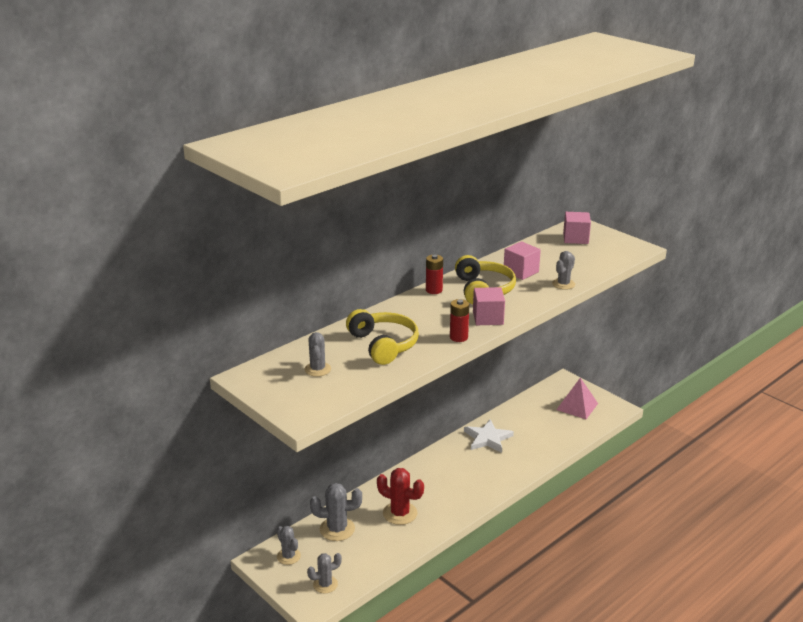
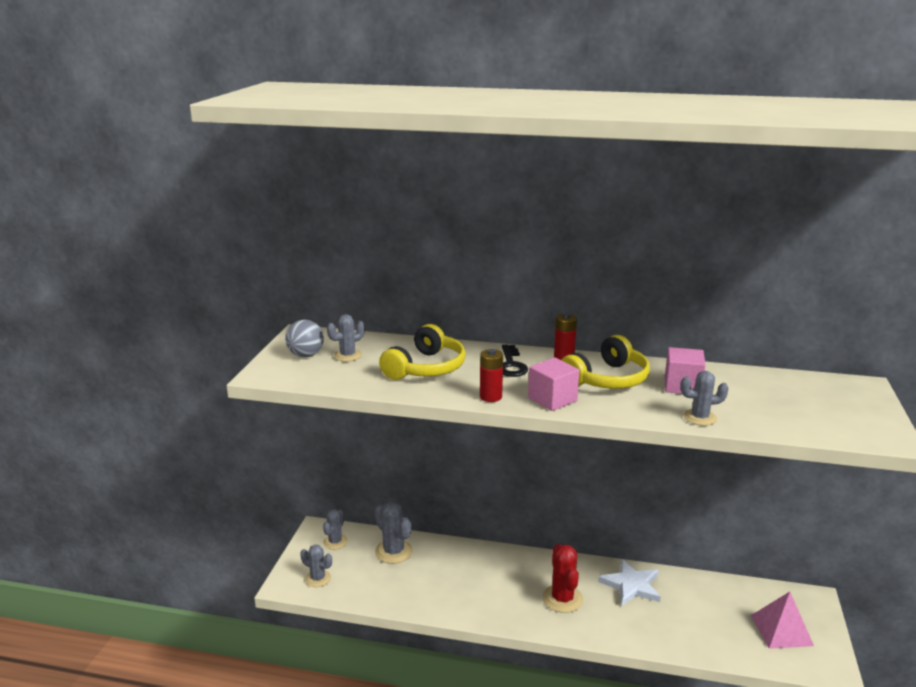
camera: 55 degrees right, 5 degrees down
red cactus [377,468,424,525] -> red cactus moved to [542,544,583,613]
pink cube [563,212,591,244] -> none
none -> grey ball [285,320,324,357]
none -> black key [502,345,528,377]

